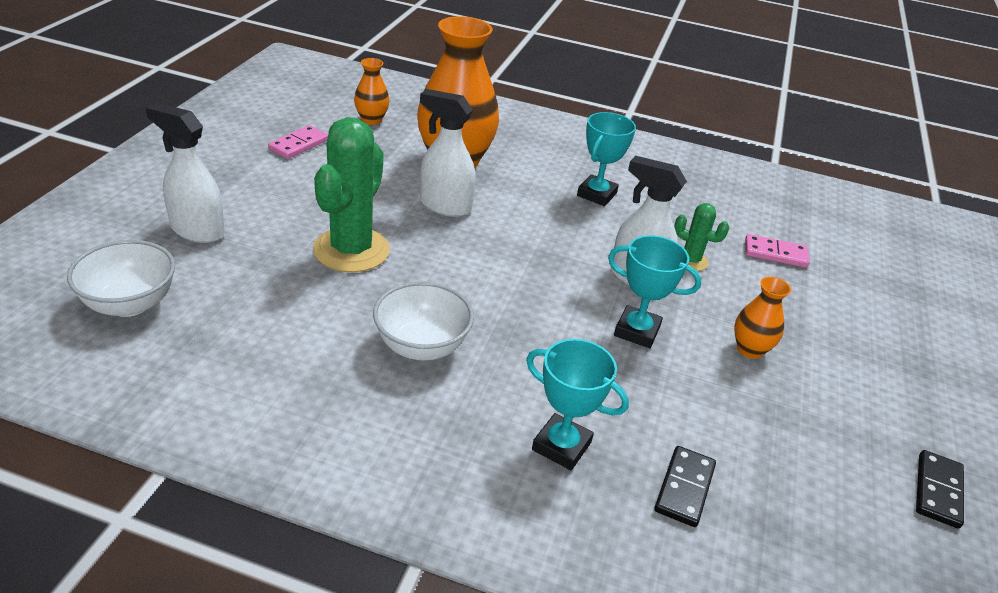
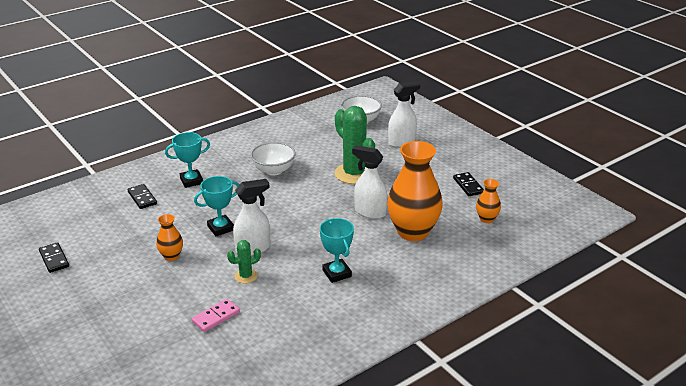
camera: 130 degrees right, 5 degrees down
pink domino [268,125,328,159] -> black domino [453,172,484,196]
white spray bottle [420,89,476,217] -> white spray bottle turned 120 degrees counterclockwise [352,145,387,219]

